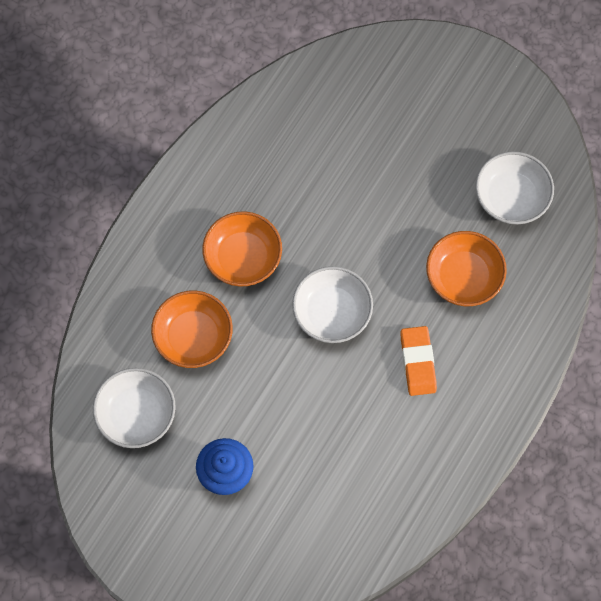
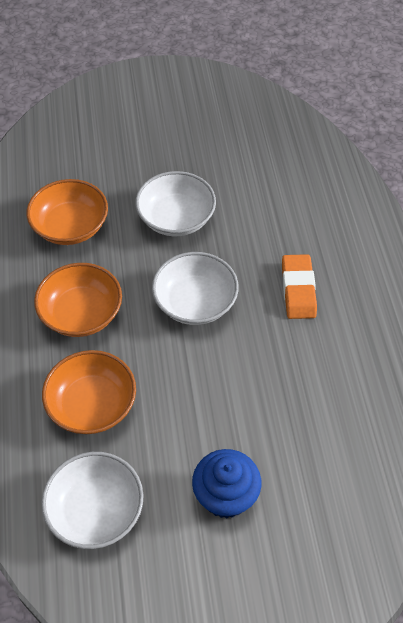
camera: 40 degrees left, 15 degrees down
orange eraser [400,326,437,396] -> orange eraser turned 45 degrees clockwise [282,254,317,319]
orange bowl [426,231,507,306] -> orange bowl moved to [27,179,108,245]
white bowl [475,151,554,225] -> white bowl moved to [135,171,216,236]

